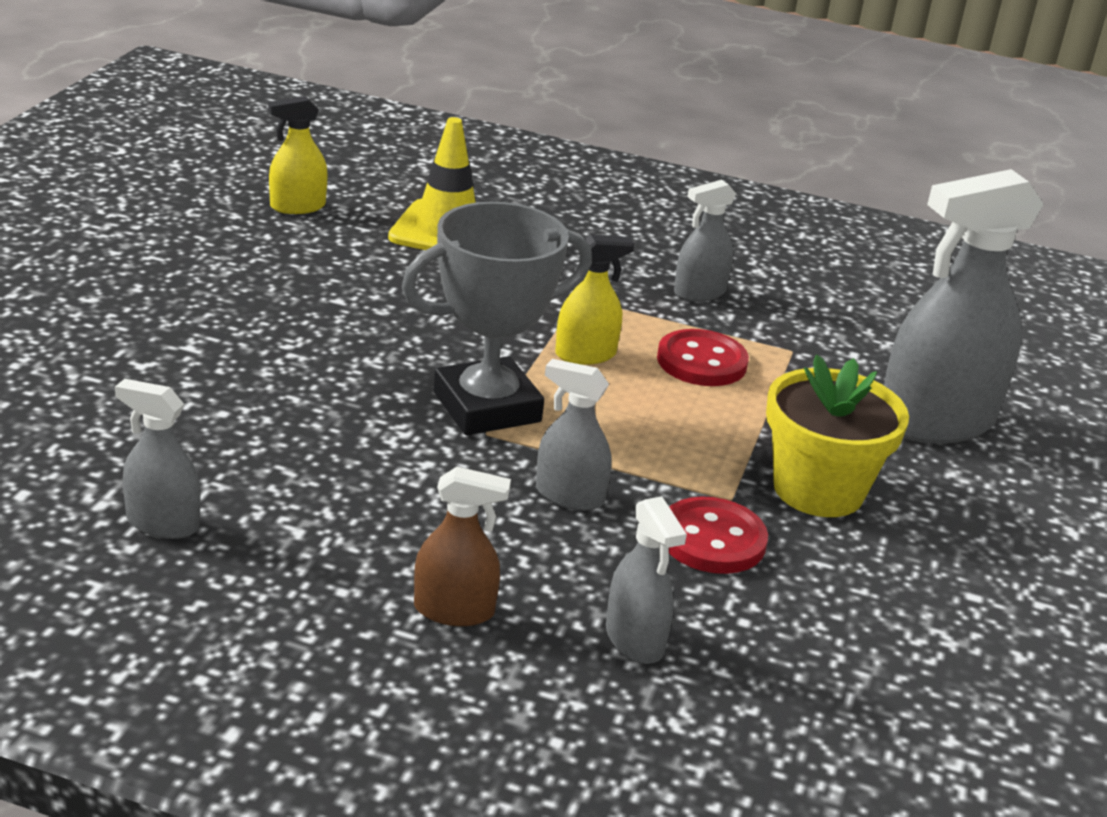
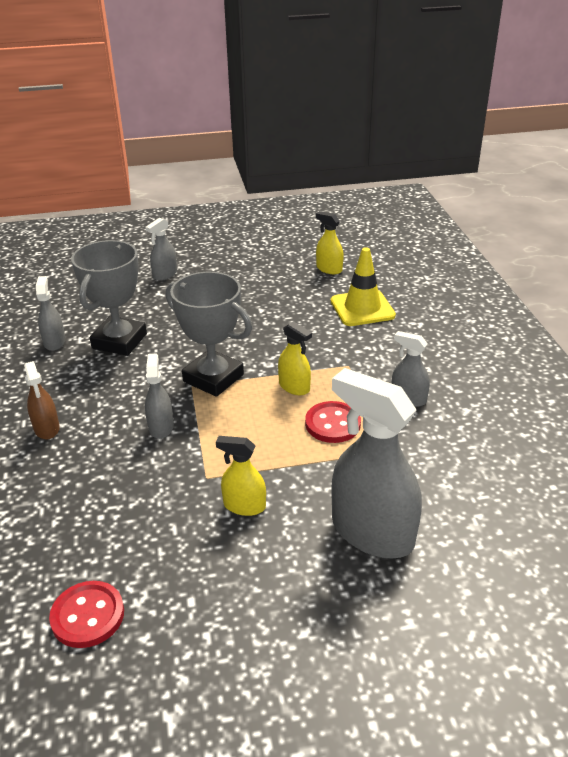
camera: 65 degrees right, 5 degrees up
grey spray bottle [606,496,687,664] -> grey spray bottle moved to [145,218,177,281]
red button [669,497,768,574] -> red button moved to [49,581,124,648]
yellow flower pot [766,355,909,517] -> yellow spray bottle [216,436,266,516]
none -> grey trophy [71,240,147,356]

